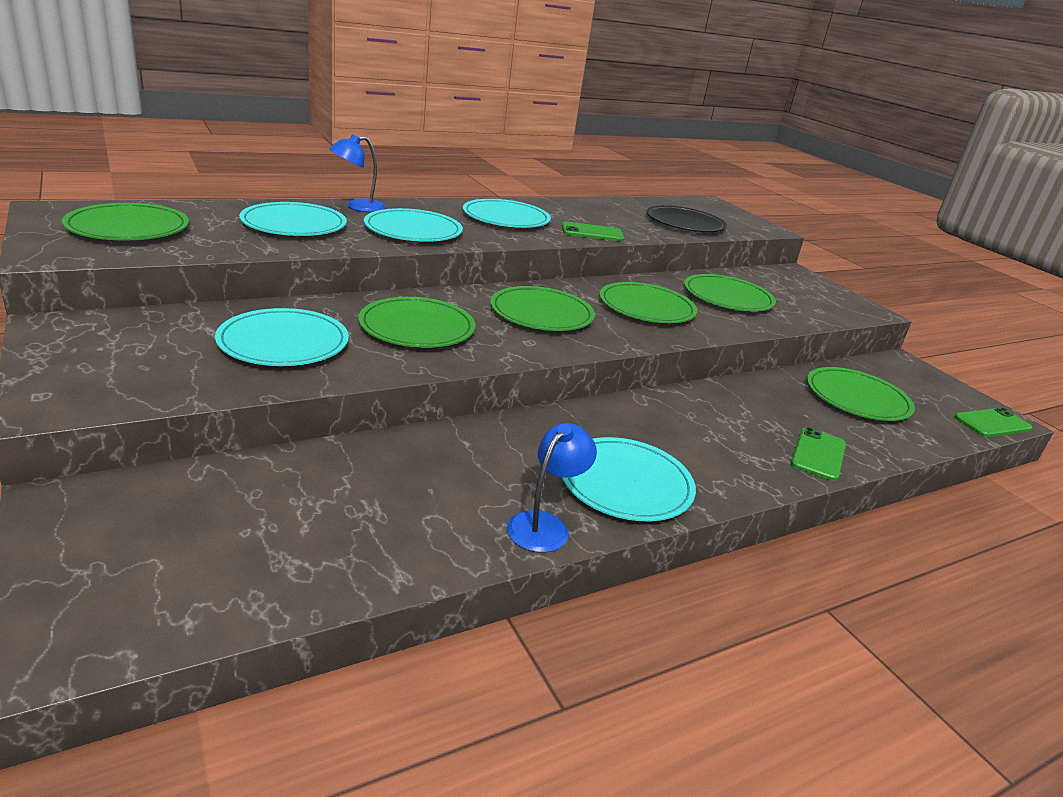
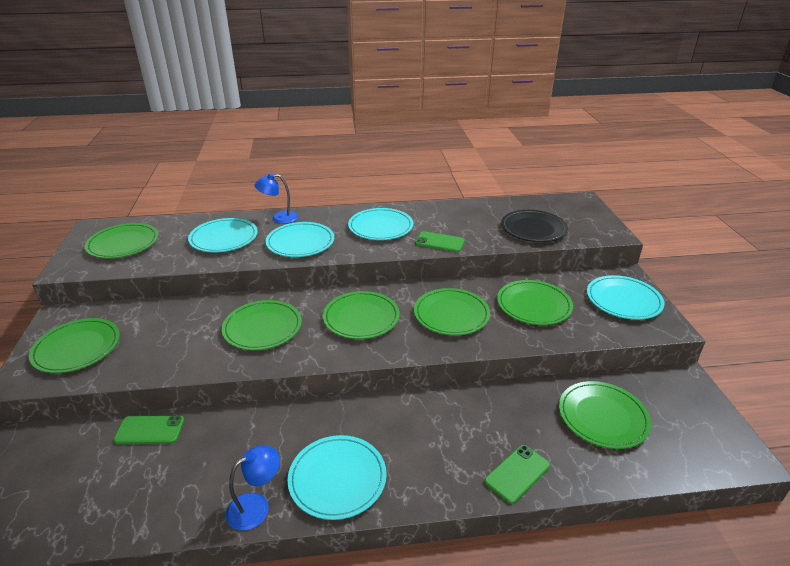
camera: 25 degrees right, 5 degrees up
turquoise plate [215,308,349,366] -> turquoise plate moved to [587,275,664,320]
green phone [954,407,1032,437] -> green phone moved to [114,415,184,444]
none -> green plate [29,318,120,373]

